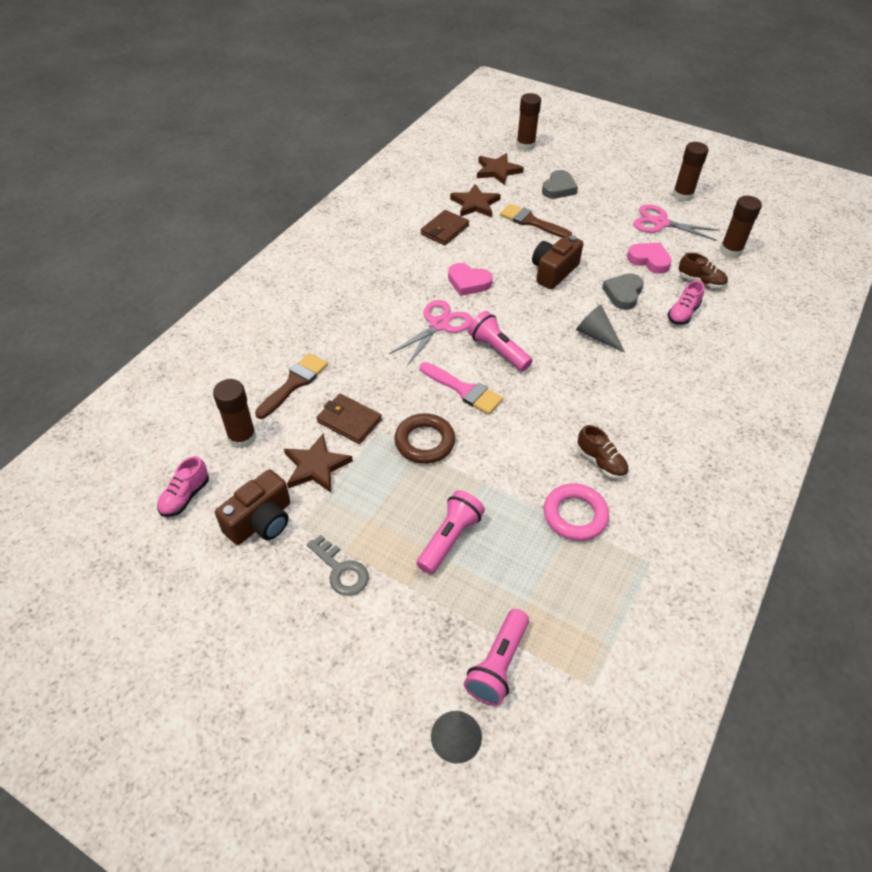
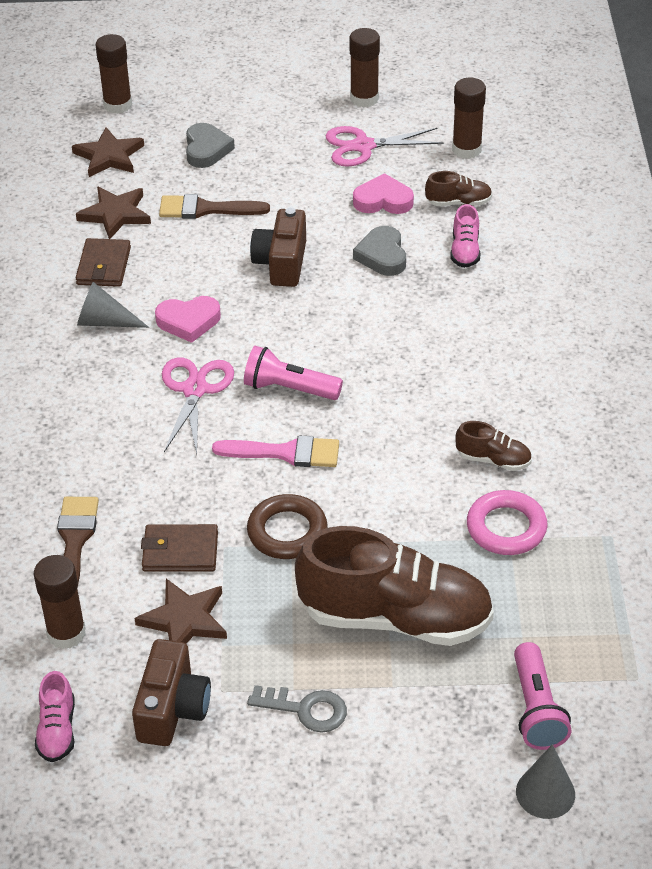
camera: 30 degrees left, 5 degrees down
pink flashlight [417,490,485,574] -> brown shoe [295,526,494,646]
grey cone [576,305,625,353] -> grey cone moved to [77,282,149,328]

